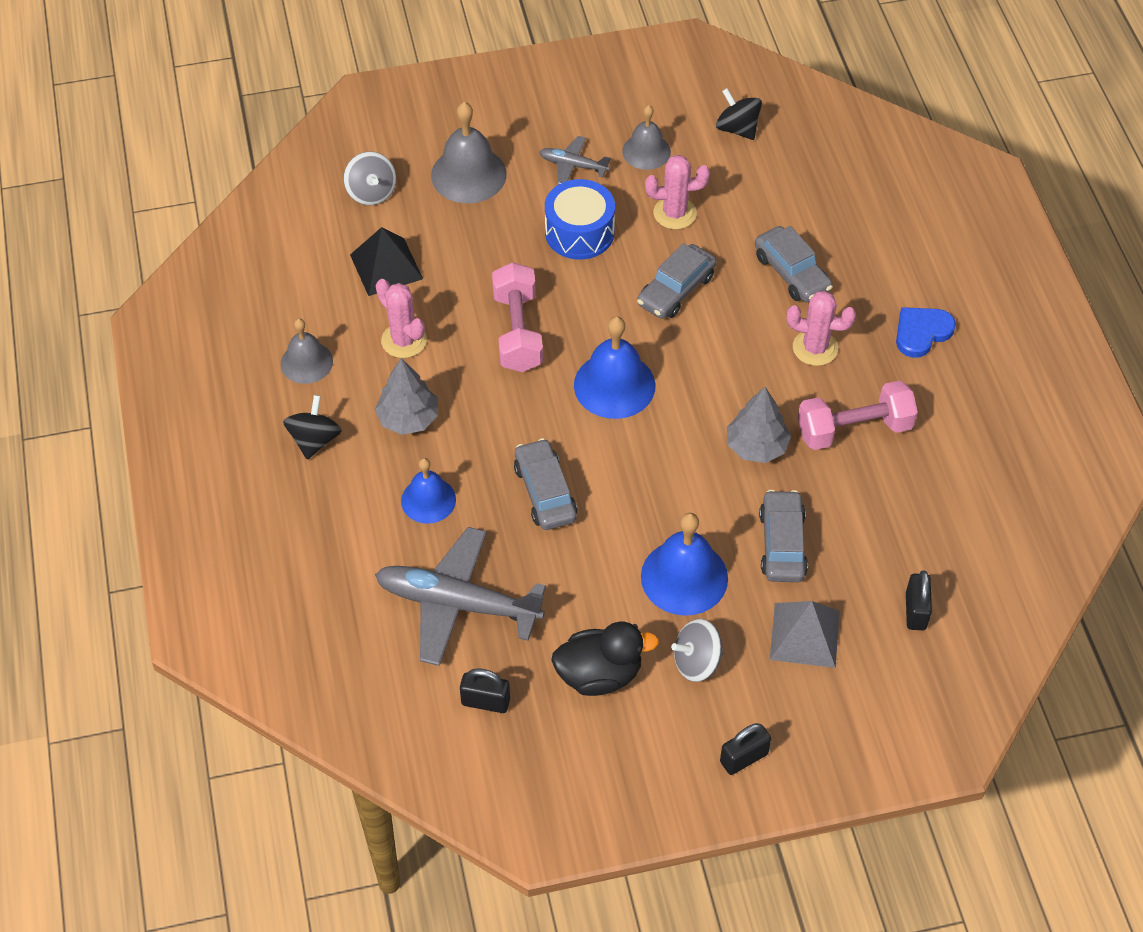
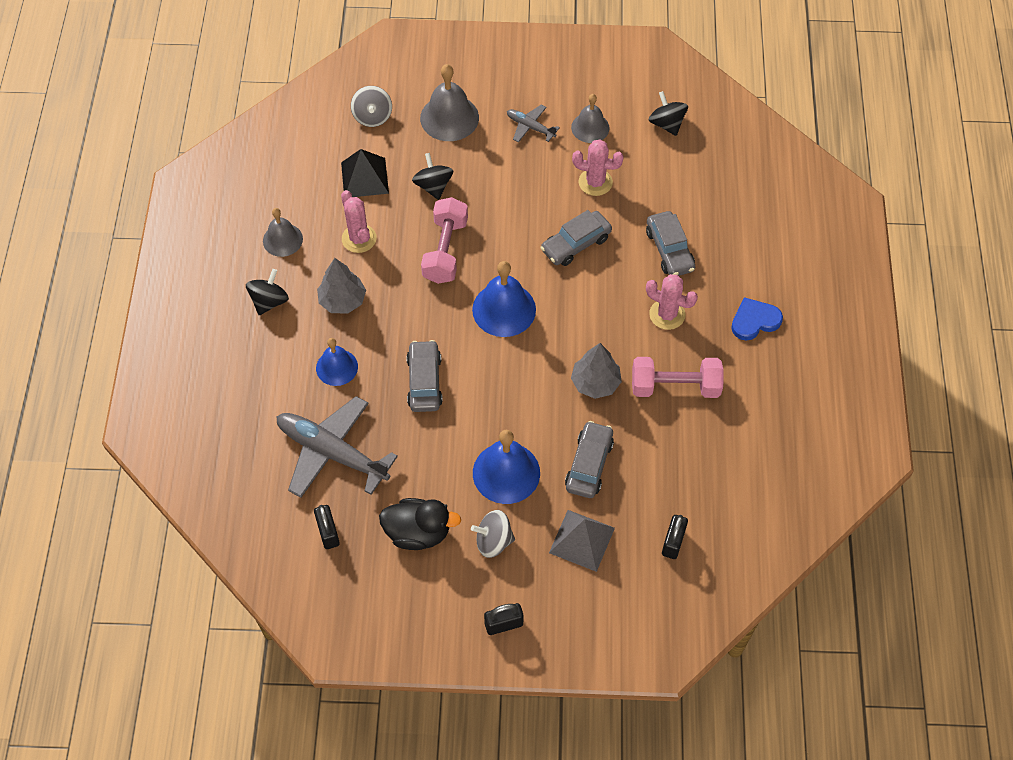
camera: 15 degrees right, 5 degrees up
black padlock [460,668,510,713] -> black padlock turned 45 degrees clockwise [314,505,340,549]
blue drum [545,179,615,260] -> none
none -> black spinning top [412,153,453,200]

